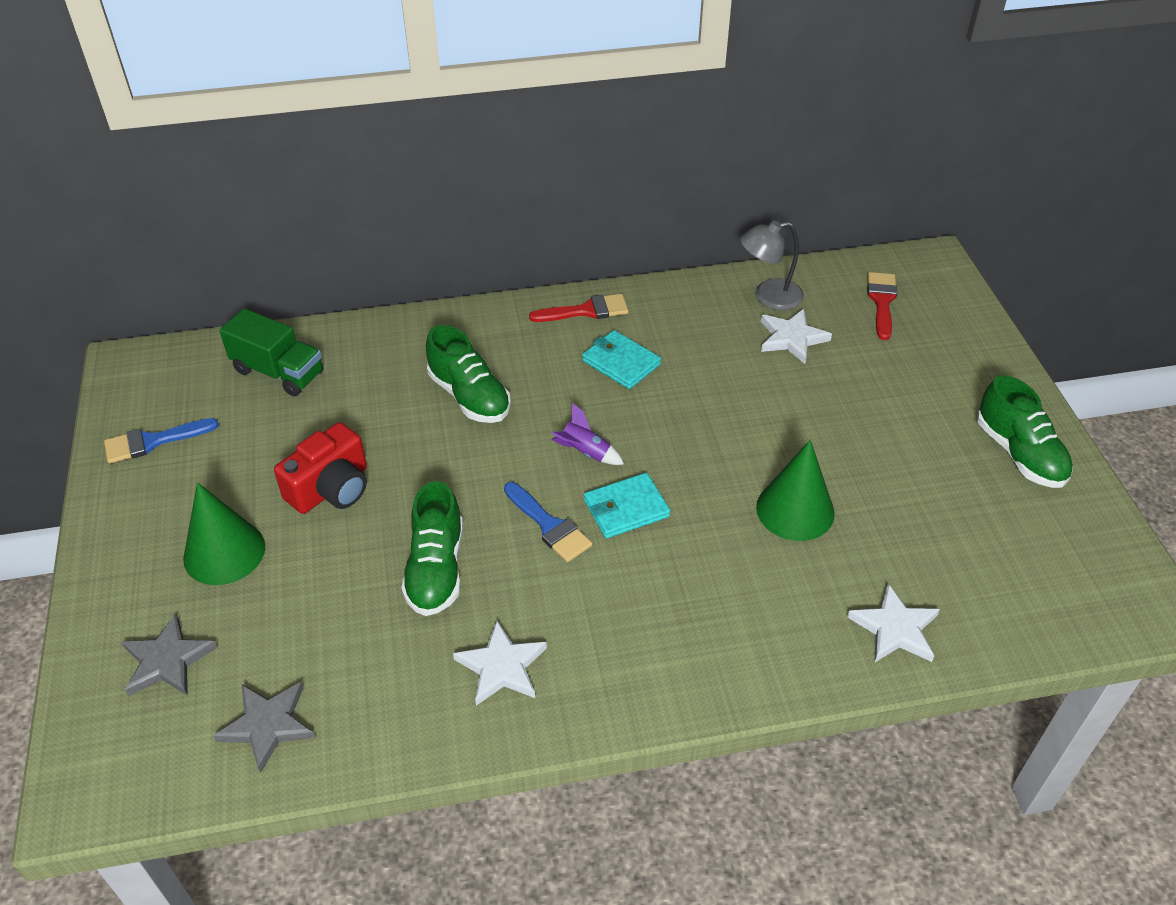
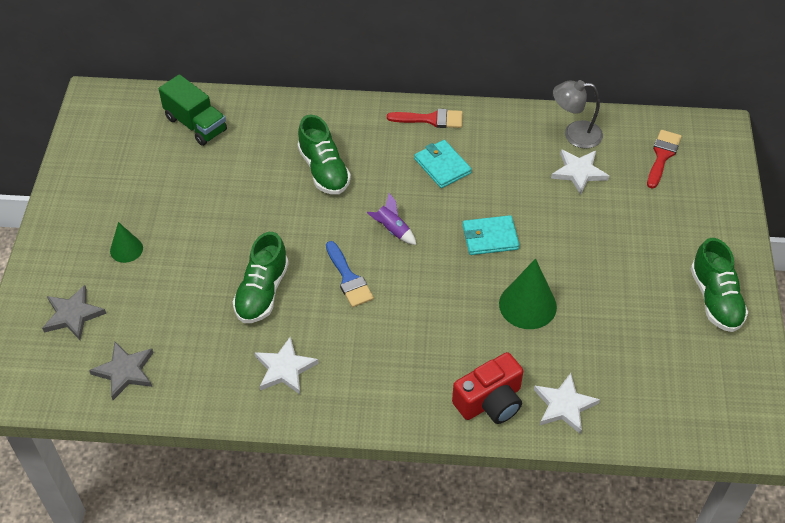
camera: 15 degrees right, 5 degrees up
blue brush [104,418,219,464] -> none
green cone [183,482,265,585] -> green cone [110,222,143,263], size x0.59
red camera [274,422,367,514] -> red camera moved to [452,352,523,424]
turquoise wallet [584,473,670,538] -> turquoise wallet moved to [462,215,520,255]

